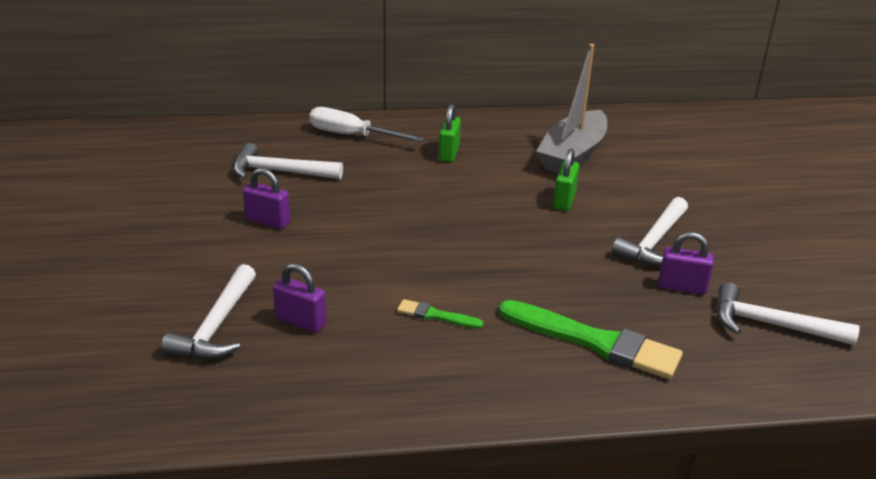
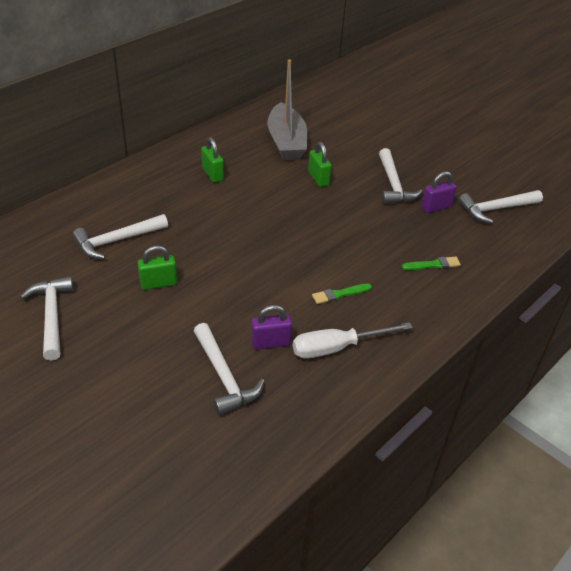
camera: 40 degrees left, 10 degrees up
purple padlock [243,168,290,229] -> green padlock [137,246,177,290]
white screwdriver [309,107,425,142] -> white screwdriver moved to [293,322,413,359]
green brush [499,300,683,379] -> green brush [402,257,461,270], size x0.48
none -> white hammer [20,276,74,361]

